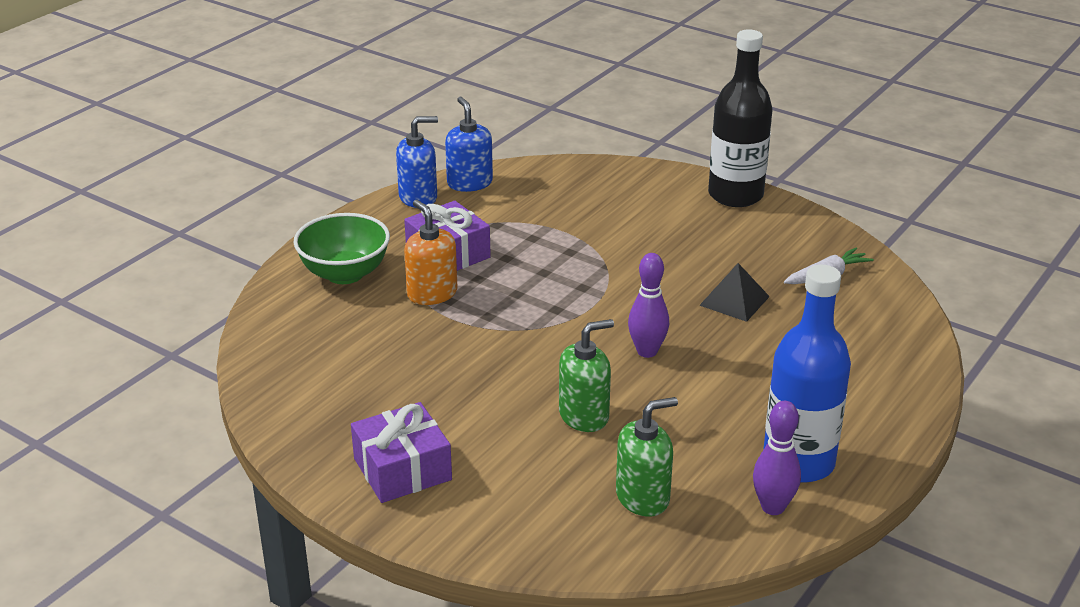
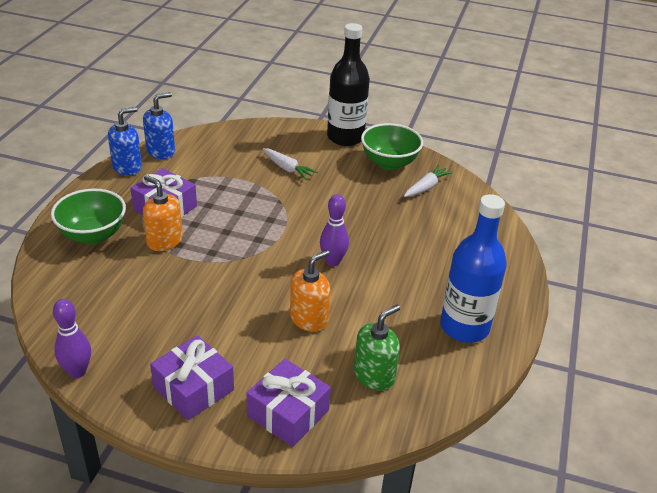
camera: 20 degrees left, 5 degrees up
blue soap dispenser [445,97,493,192] -> blue soap dispenser turned 90 degrees clockwise [143,92,175,159]
green soap dispenser [559,319,614,432] -> orange soap dispenser [290,250,331,332]
black pyramid [699,263,770,322] -> none
purple bowling pin [753,401,801,515] -> purple bowling pin moved to [53,299,91,378]
none -> purple gift [246,359,331,447]
none -> white carrot [263,148,318,180]
none -> green bowl [361,123,423,170]

